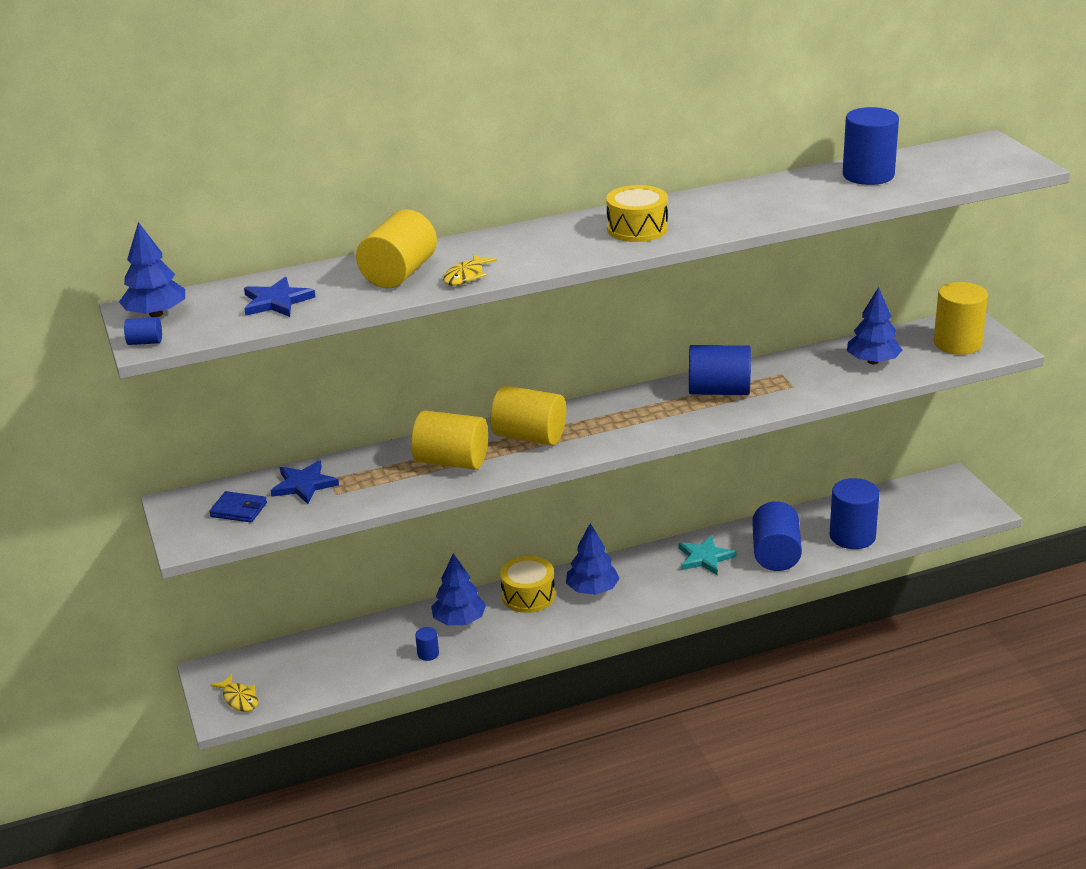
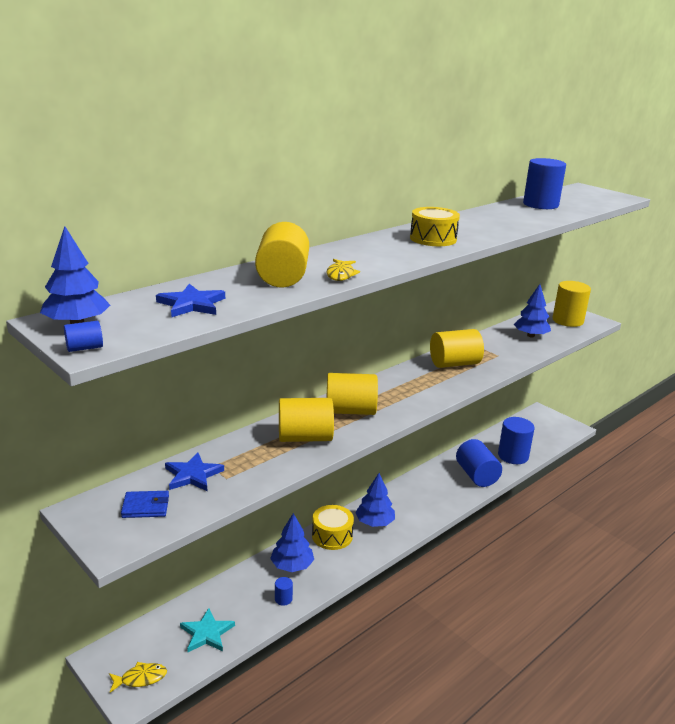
camera: 25 degrees left, 5 degrees down
yellow fish [210,674,258,712] -> yellow fish turned 45 degrees counterclockwise [109,662,167,693]
turquoise star [679,535,736,576] -> turquoise star moved to [180,608,235,652]
blue cylinder [689,345,751,395] -> yellow cylinder [430,329,484,368]

